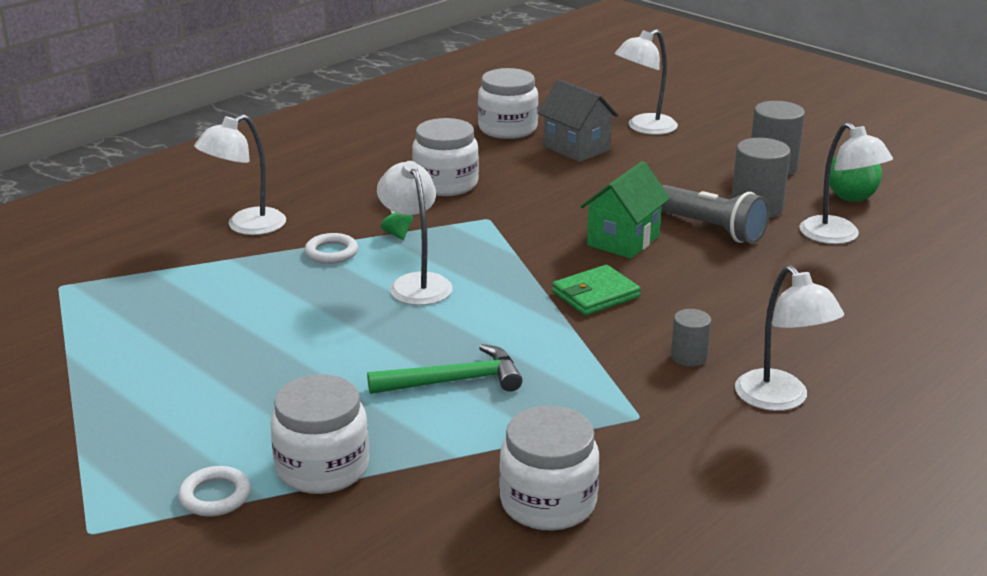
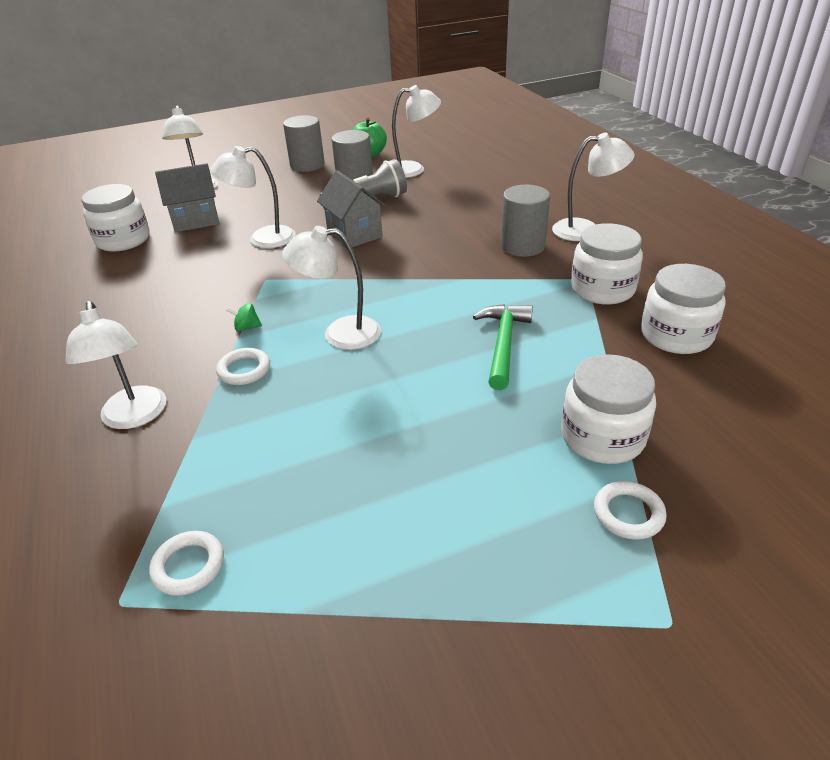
camera: 65 degrees left, 10 degrees up
white jar [412,118,479,196] -> white jar moved to [571,223,643,305]
green wallet [552,265,641,315] -> none
green house [580,161,670,259] -> grey house [317,170,386,247]
grey cylinder [671,309,711,367] -> grey cylinder [501,184,550,257], size x1.74
none -> white ring [149,531,224,596]
none -> white lamp [210,146,296,248]

